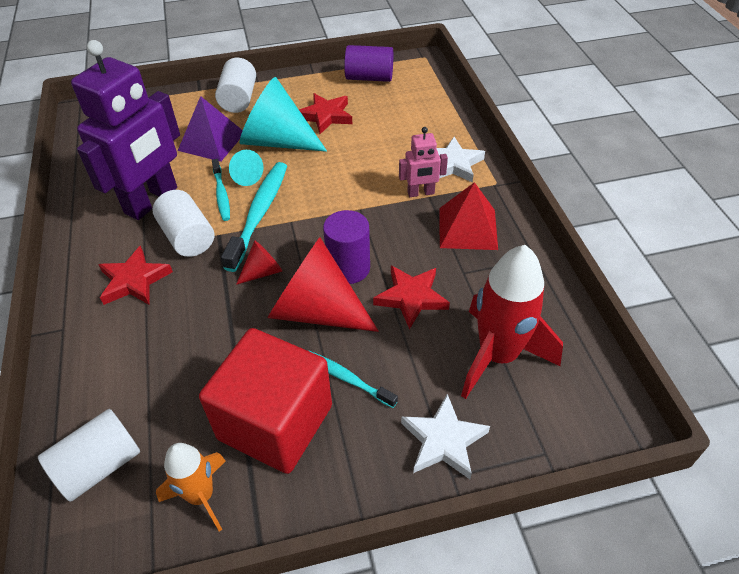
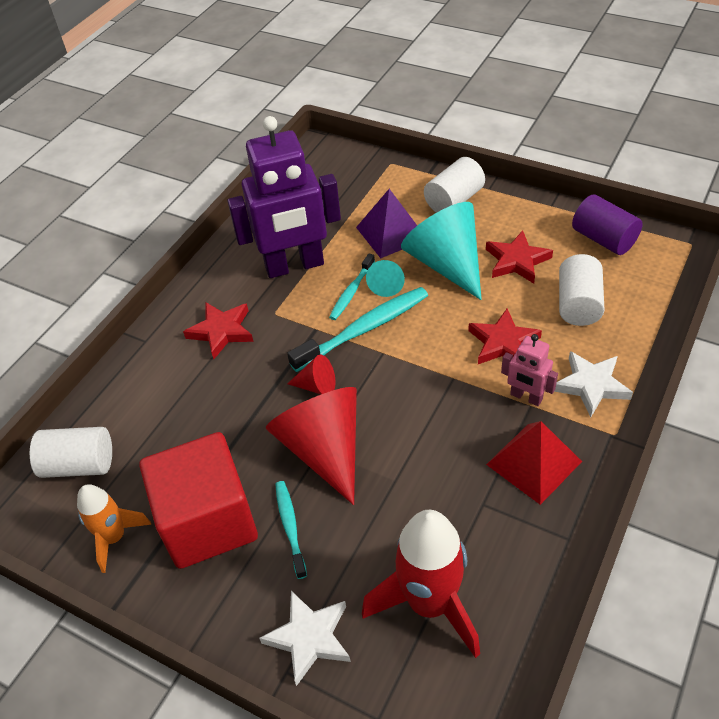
camera: 45 degrees right, 0 degrees up
white cylinder [153,190,214,257] -> white cylinder moved to [559,254,604,326]
purple cylinder [323,210,370,284] -> none
red star [373,265,450,330] -> red star moved to [468,308,542,364]

